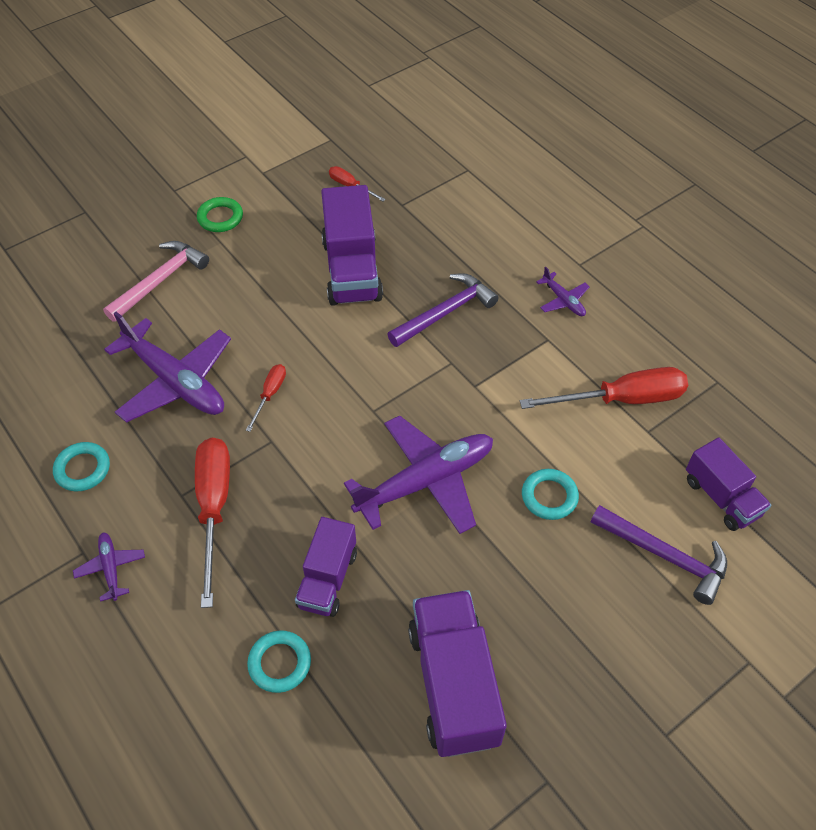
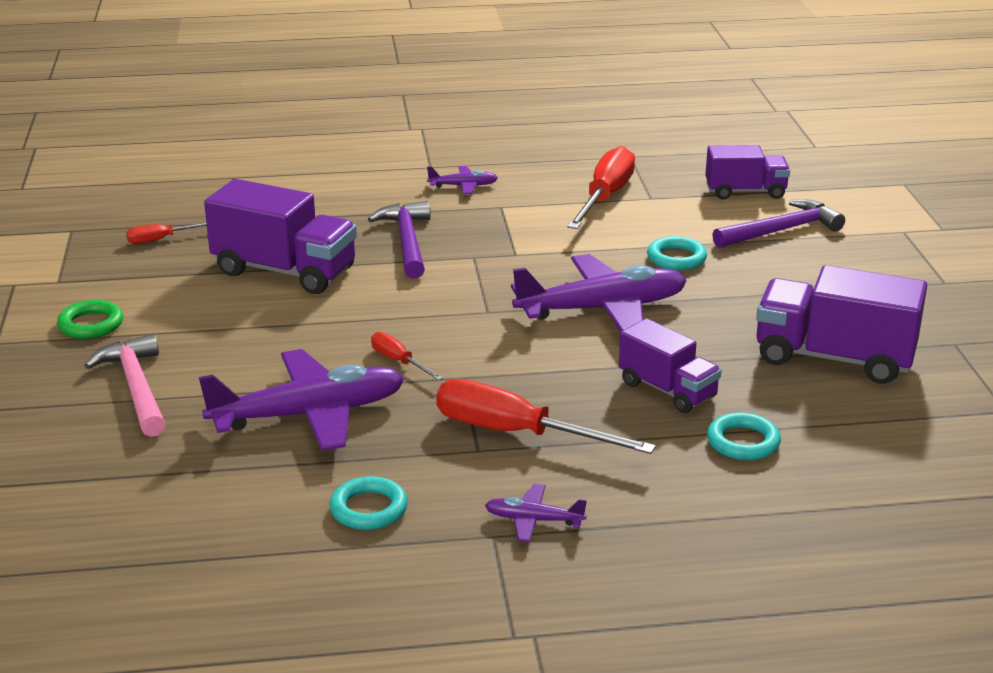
camera: 60 degrees left, 25 degrees down
purple plane [344,416,493,534] -> purple plane turned 75 degrees clockwise [511,254,687,332]

